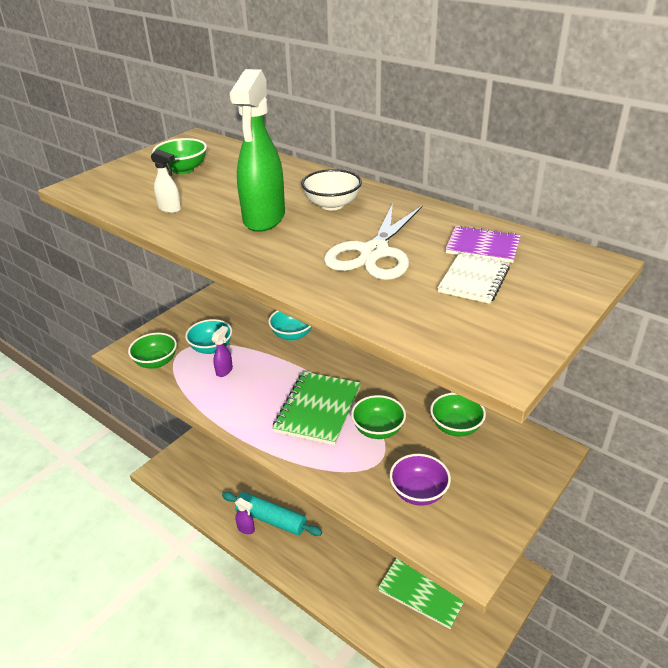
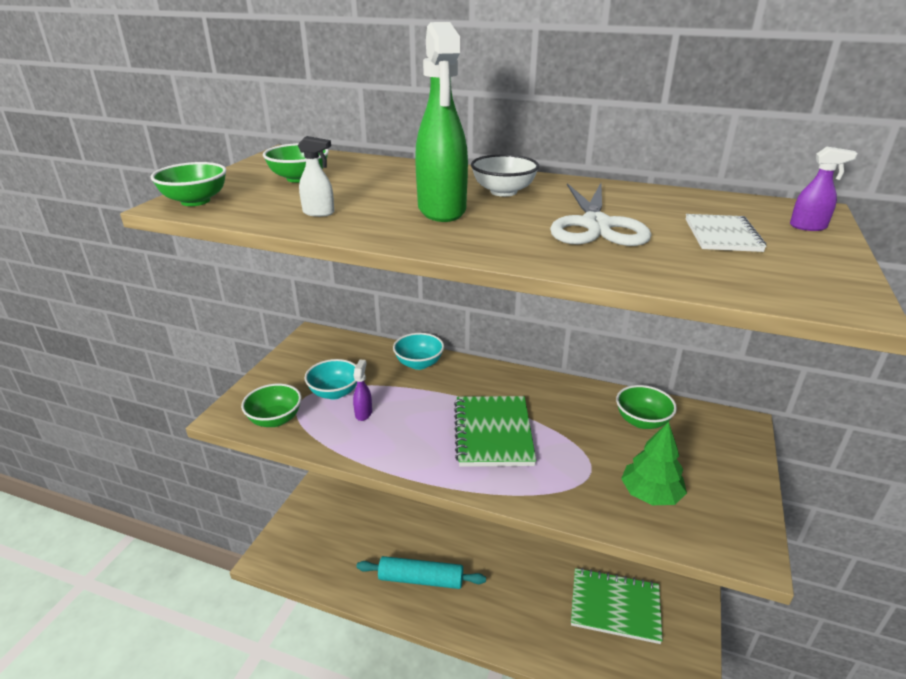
camera: 20 degrees left, 5 degrees down
purple spray bottle [235,498,255,534] -> purple spray bottle moved to [790,147,858,231]
green bowl [351,395,406,439] -> green bowl moved to [151,162,226,206]
purple bowl [390,454,451,506] -> green tree [621,422,687,505]
purple notebook [446,225,521,263] -> none

